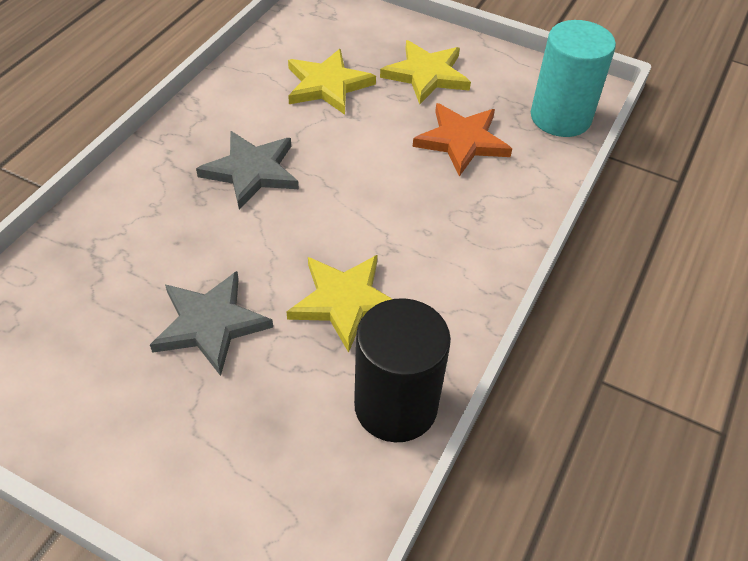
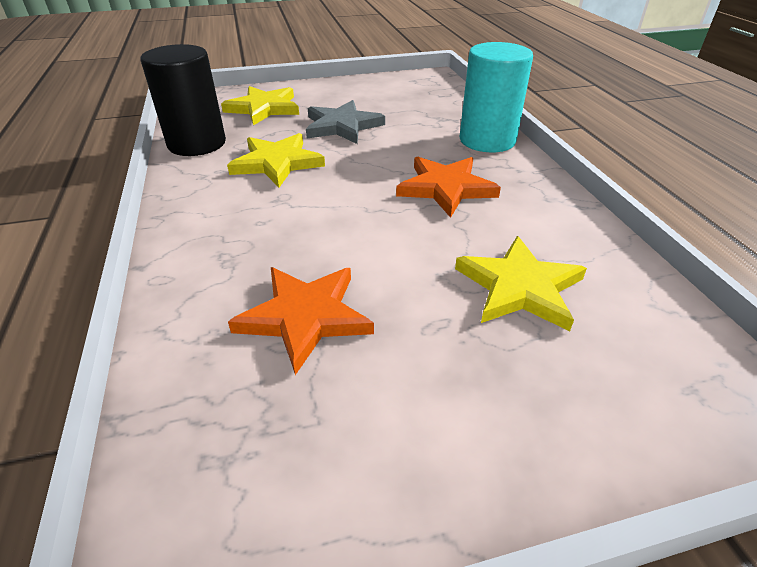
camera: 140 degrees right, 10 degrees down
grey star [196,131,299,210] -> orange star [396,157,501,218]
yellow star [380,40,471,104] -> yellow star moved to [221,86,299,125]
turquoise cylinder [531,20,616,137] -> turquoise cylinder moved to [459,42,533,152]

